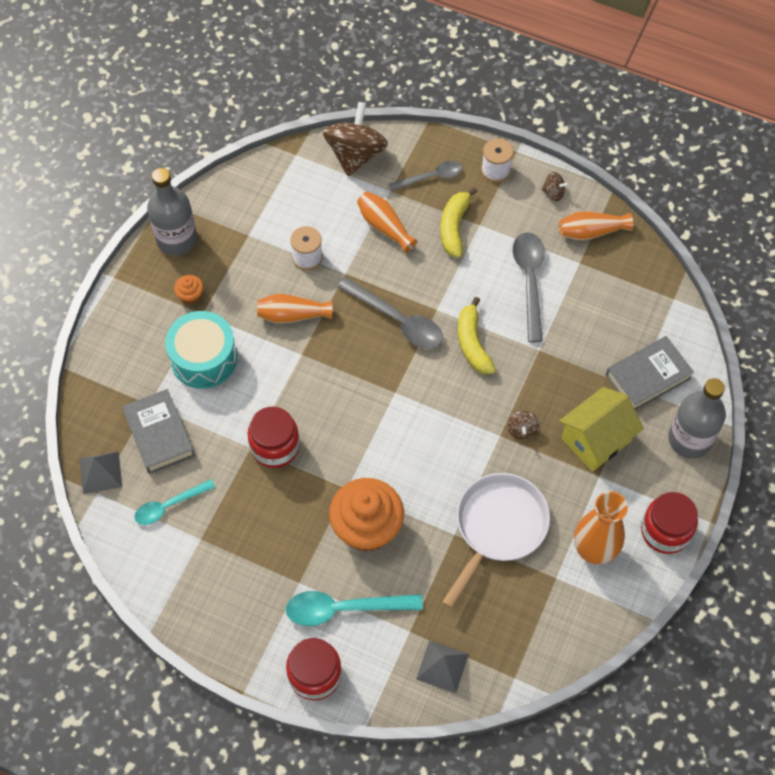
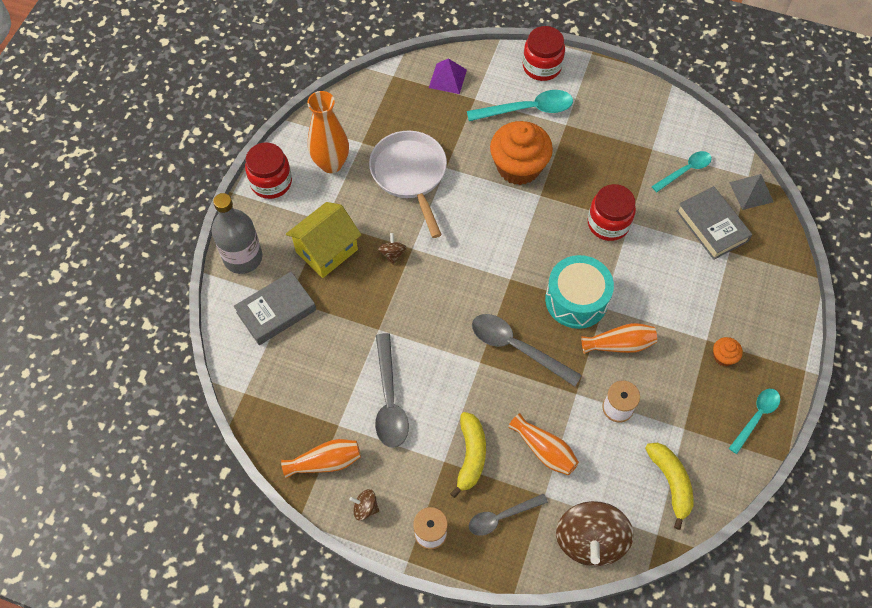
camera: 175 degrees right, 0 degrees up
grey bottle [147,168,197,255] -> turquoise spoon [729,389,780,454]
turquoise drum [165,311,237,389] -> turquoise drum moved to [545,255,614,329]
grey pyramid [416,641,469,693] -> purple pyramid [429,58,467,94]
white pan [442,473,550,609] -> white pan turned 135 degrees clockwise [369,131,447,238]
yellow banana [458,297,496,374] -> yellow banana moved to [645,443,693,530]

